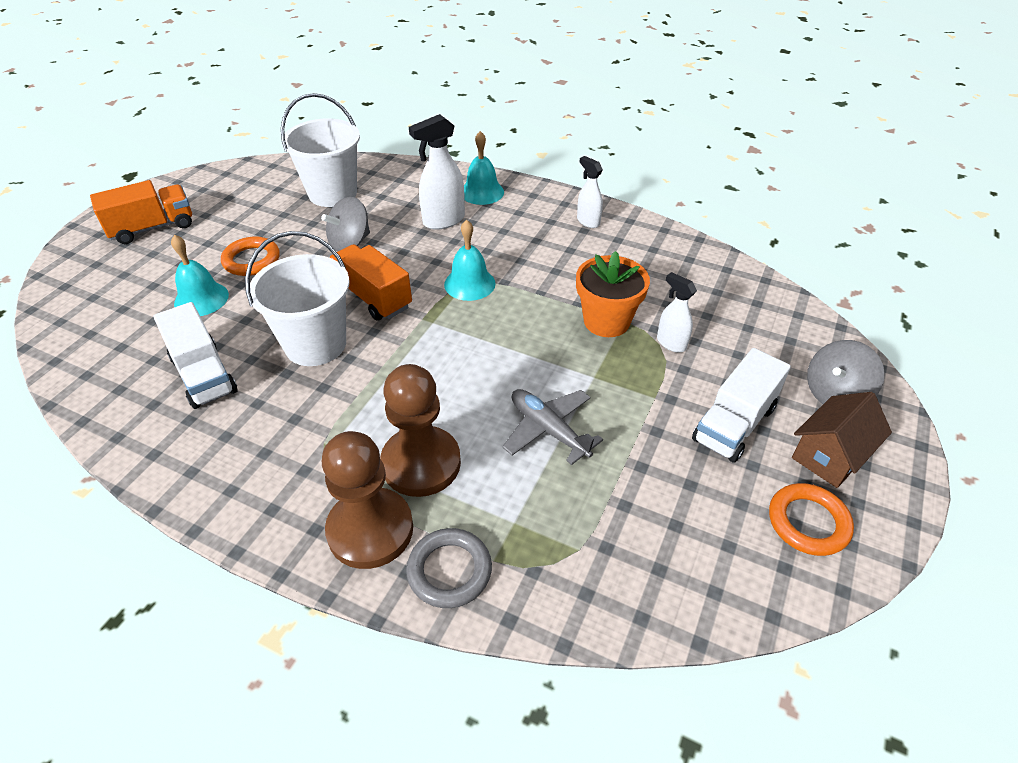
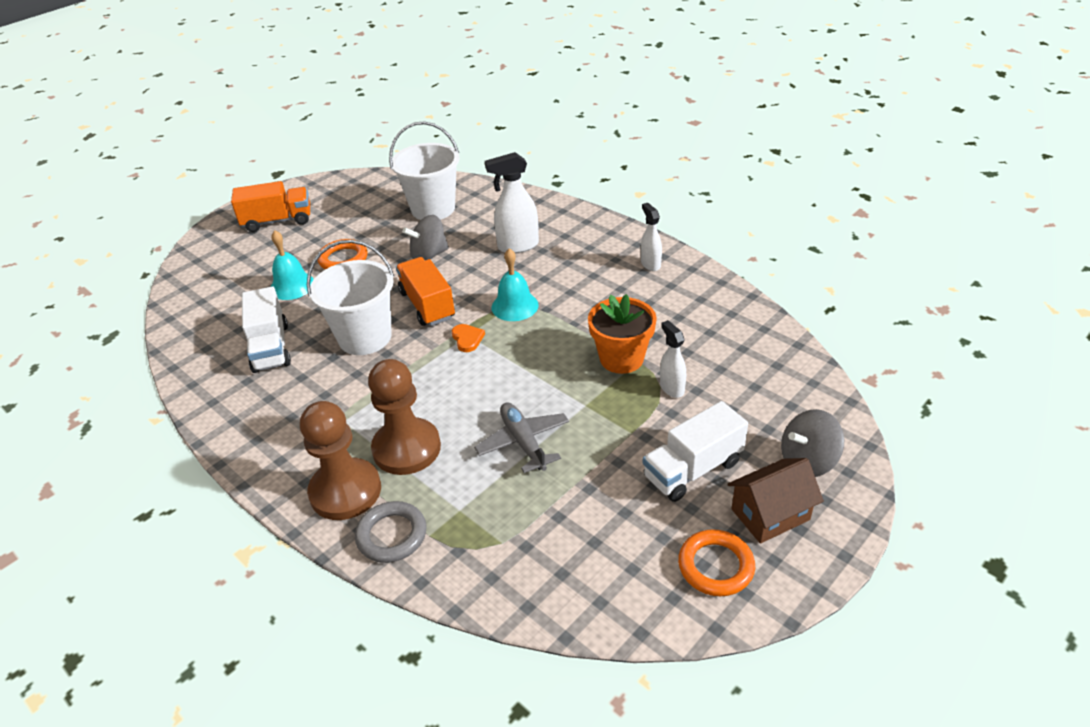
camera: 20 degrees right, 5 degrees down
turquoise bell [464,131,504,205] -> none
none -> orange heart [452,324,485,352]

